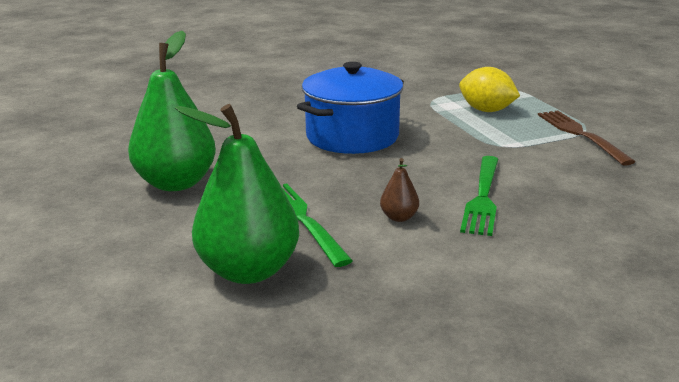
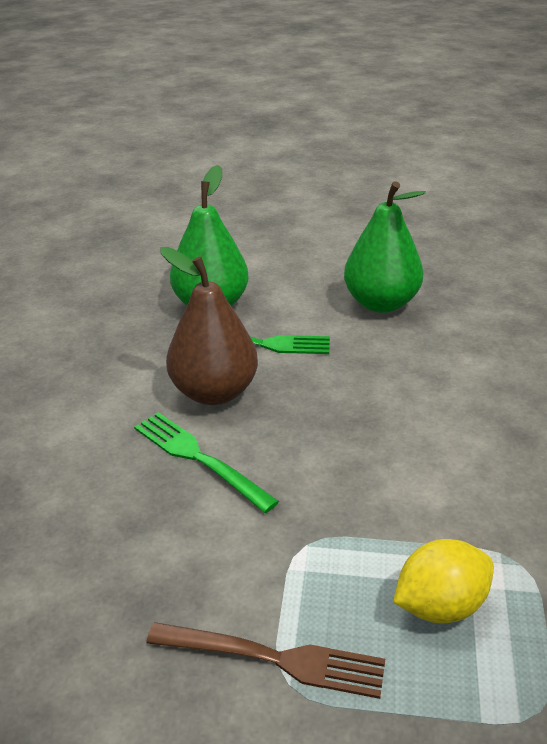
camera: 120 degrees right, 10 degrees up
blue pot [297,62,404,154] -> none
brown pear [380,158,419,222] -> brown pear [160,247,258,405], size x2.37

